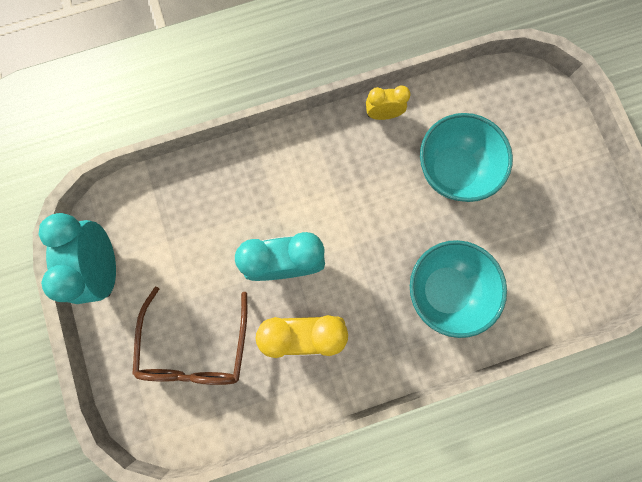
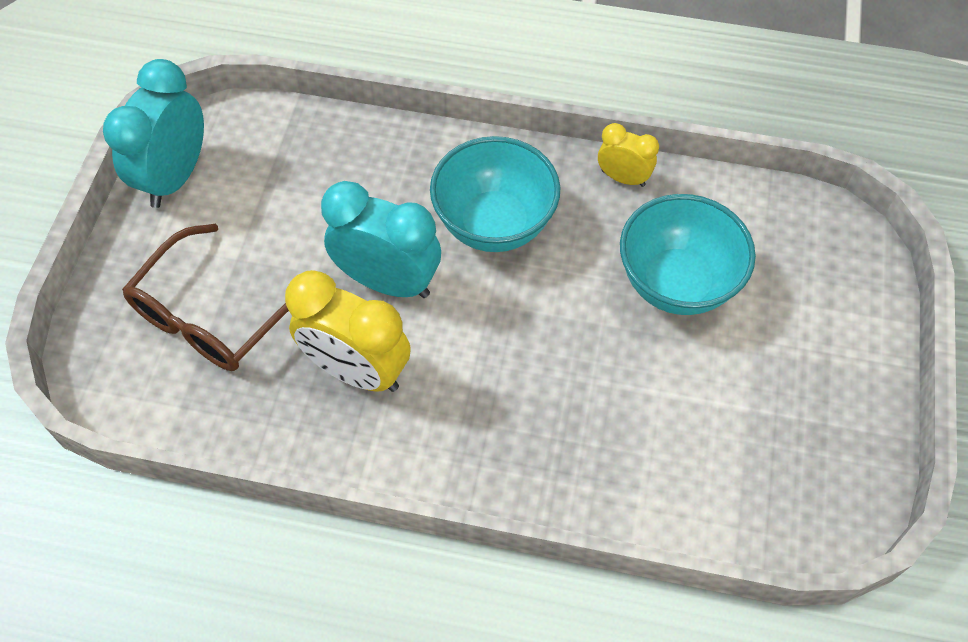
camera: 30 degrees right, 20 degrees down
turquoise bowl [410,240,507,338] -> turquoise bowl moved to [430,136,560,252]

